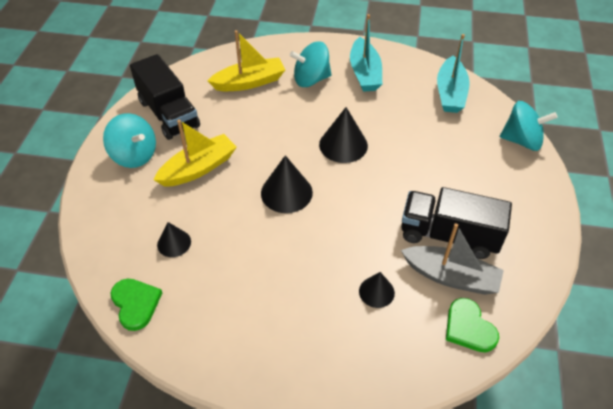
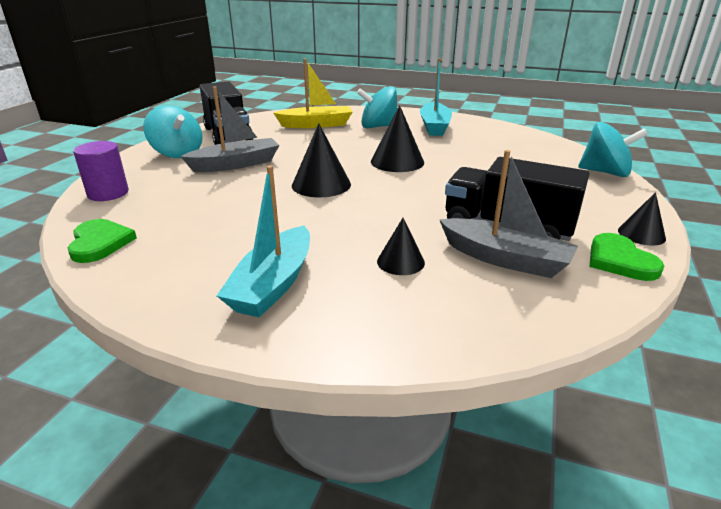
camera: 10 degrees right, 20 degrees down
yellow boat [154,119,237,187] -> grey boat [180,86,279,172]
black cone [157,222,191,257] -> black cone moved to [618,192,666,245]
turquoise boat [437,34,470,113] -> turquoise boat moved to [217,165,310,318]
green heart [446,298,499,352] -> green heart moved to [590,233,664,281]
none -> purple cylinder [73,141,129,201]

